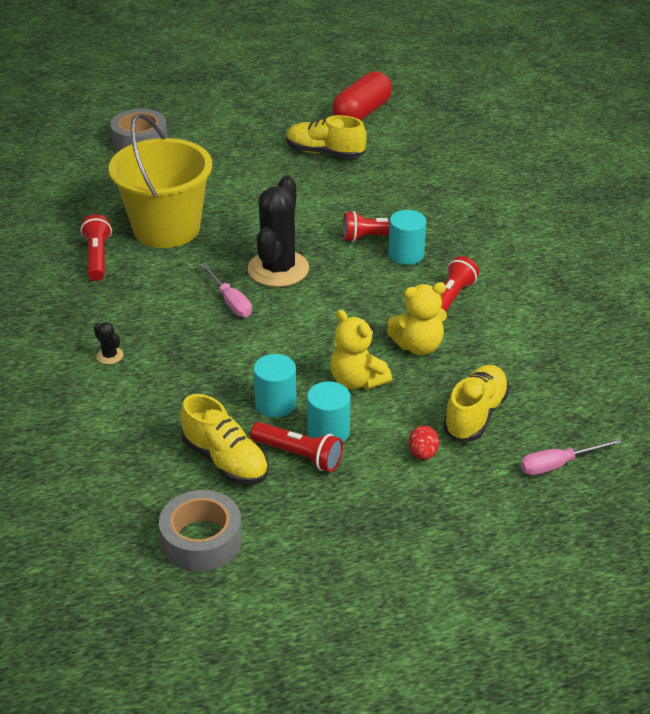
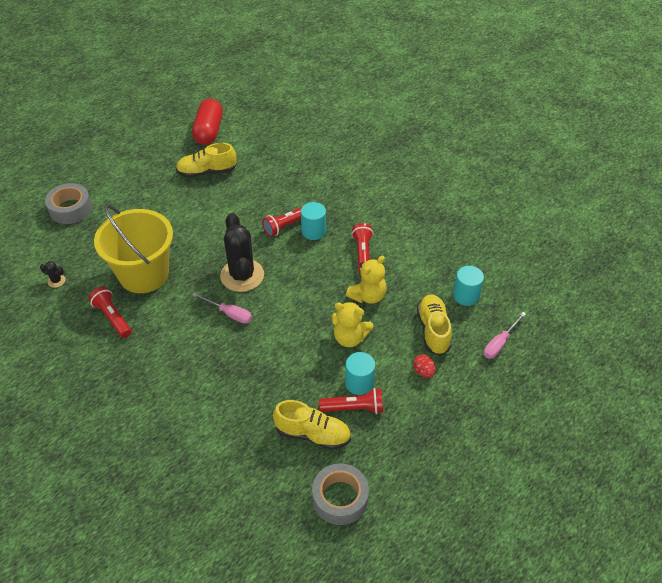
camera: 30 degrees left, 10 degrees up
black cactus [94,322,123,364] -> black cactus moved to [40,261,66,288]
turquoise cylinder [253,354,297,417] -> turquoise cylinder moved to [453,266,484,306]

